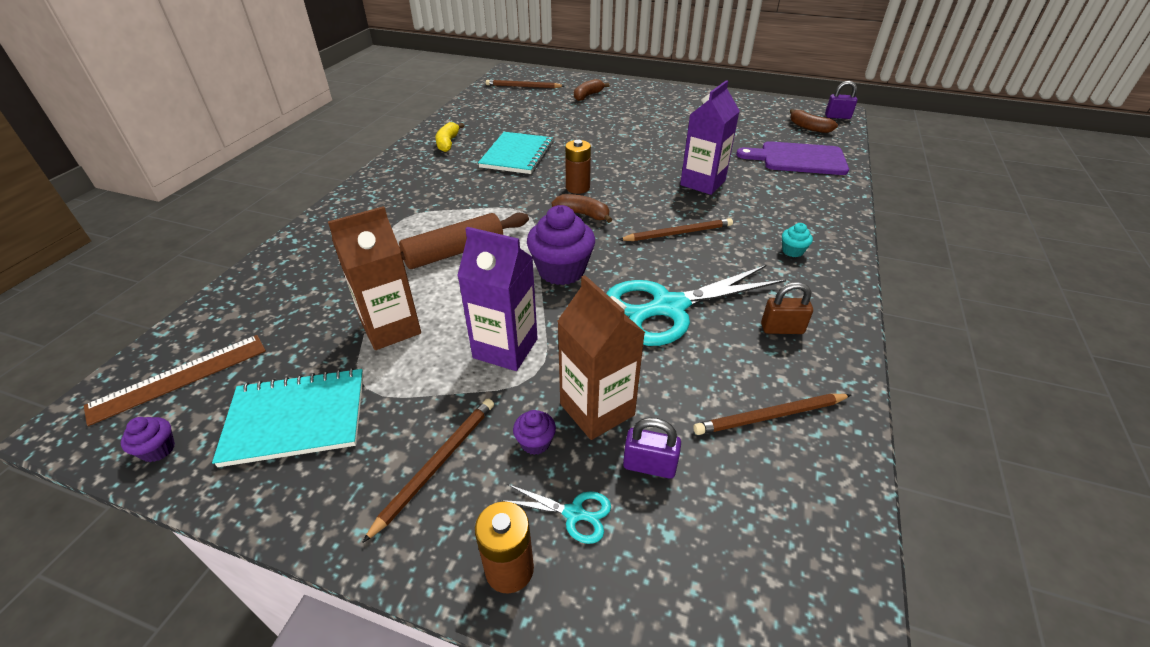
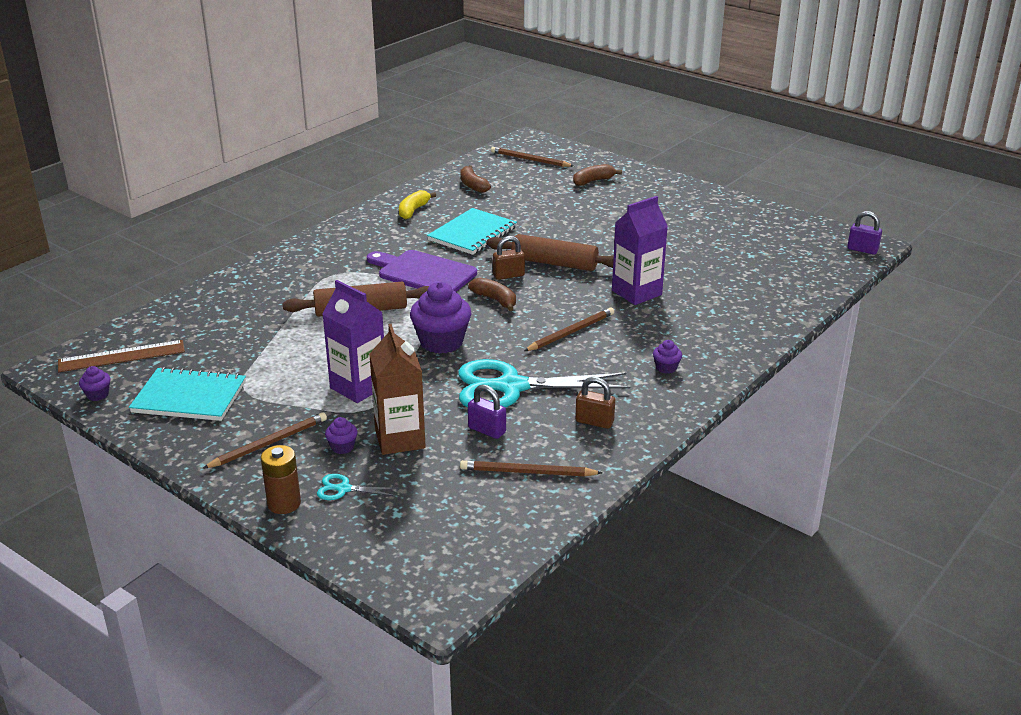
camera: 20 degrees right, 10 degrees down
brown carton [328,206,421,350] -> none
turquoise scissors [501,484,611,544] -> turquoise scissors turned 150 degrees clockwise [317,474,399,500]
brown battery [565,140,591,194] -> brown padlock [493,236,525,280]
brown pencil [618,218,733,241] -> brown pencil turned 45 degrees counterclockwise [524,307,614,351]
purple padlock [623,417,681,479] -> purple padlock moved to [468,384,506,439]
purple cutting board [736,141,849,175] -> purple cutting board moved to [367,250,477,292]
turquoise cupcake [782,223,813,257] -> purple cupcake [653,340,682,374]
brown banana [790,109,838,133] -> brown banana moved to [460,165,491,193]
none -> brown rolling pin [486,234,614,271]

